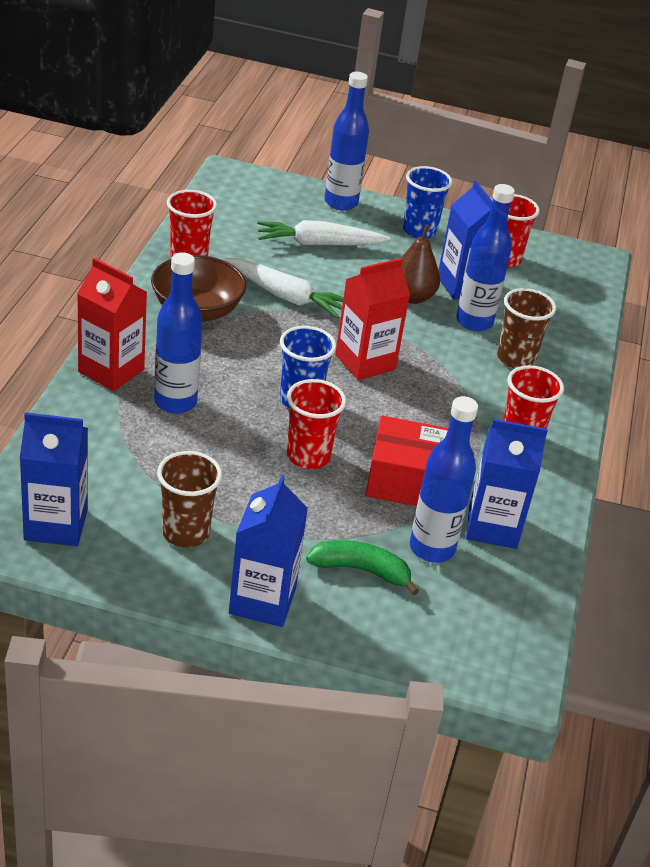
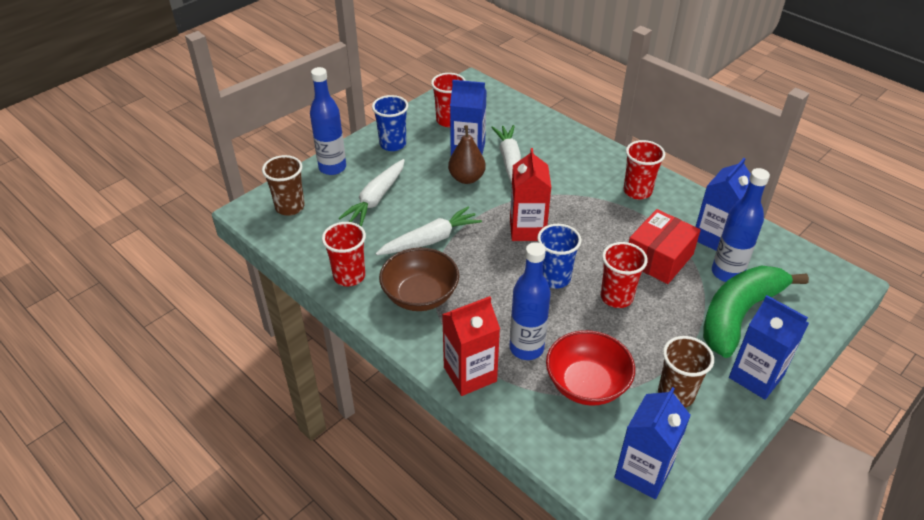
camera: 55 degrees left, 5 degrees up
green banana [306,540,419,595] -> green banana [703,266,809,358], size x1.84
blue bottle [456,184,515,331] -> white carrot [491,125,521,185]
brown cup [497,288,556,368] -> brown cup moved to [262,155,305,216]
none -> red bowl [546,330,635,405]

